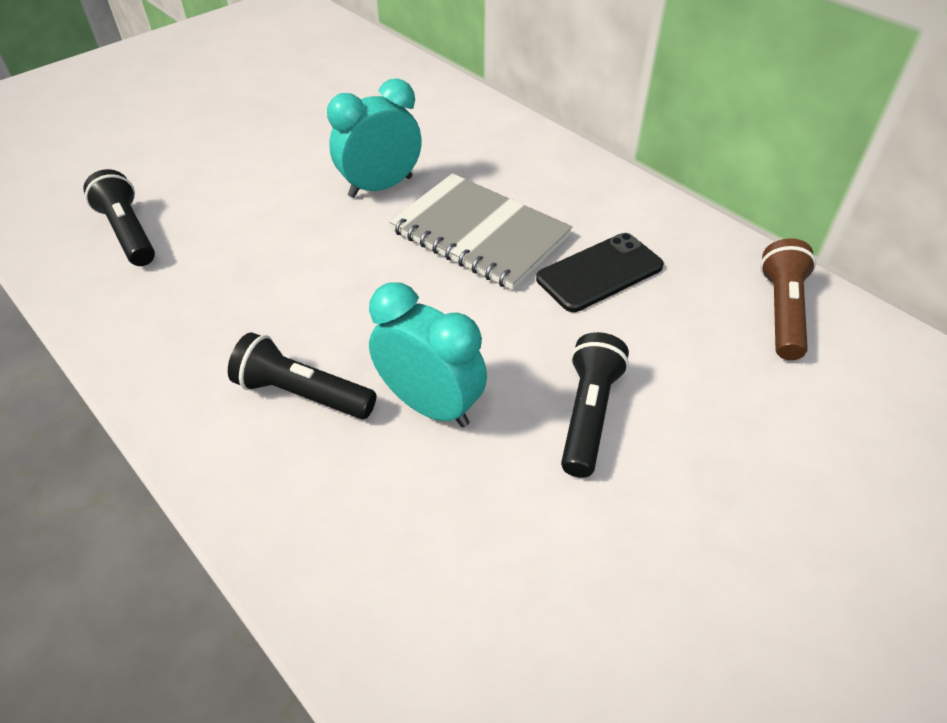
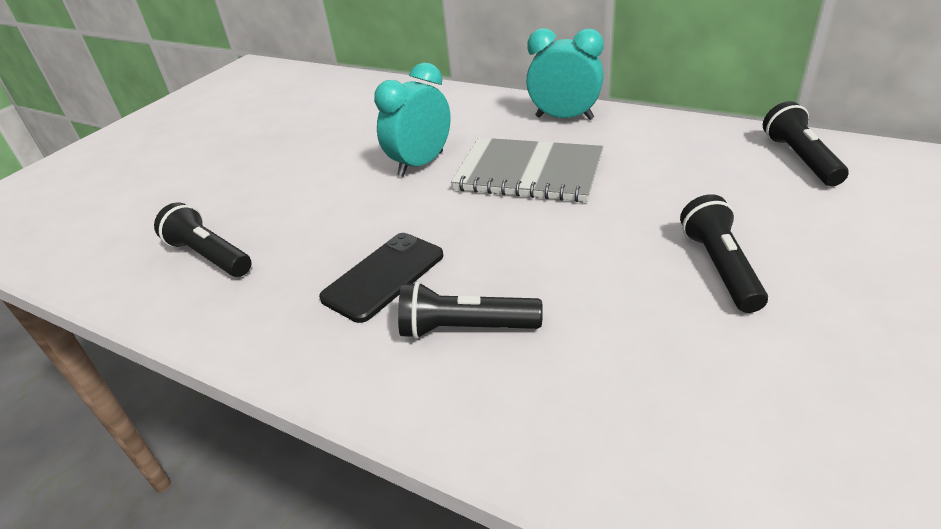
camera: 15 degrees left, 10 degrees down
turquoise clock [369,282,487,427] -> turquoise clock moved to [526,28,604,120]
black phone [536,233,664,312] -> black phone moved to [319,233,443,323]
brown flashlight [760,238,816,360] -> black flashlight [763,101,849,186]

